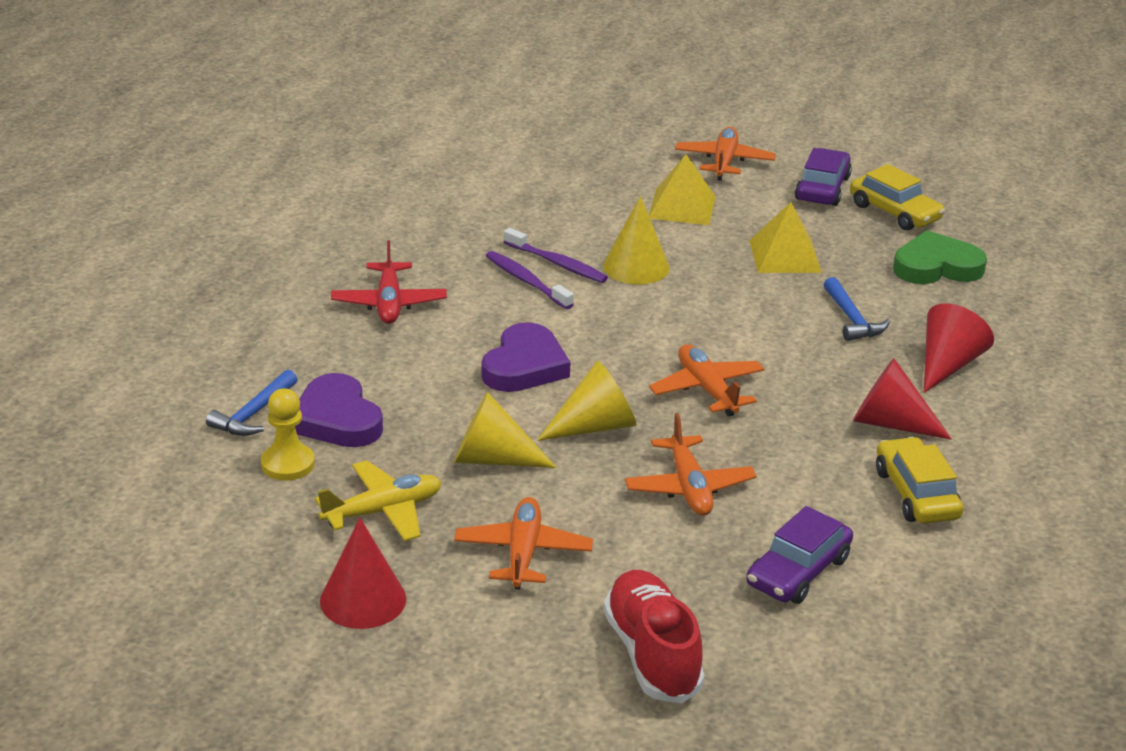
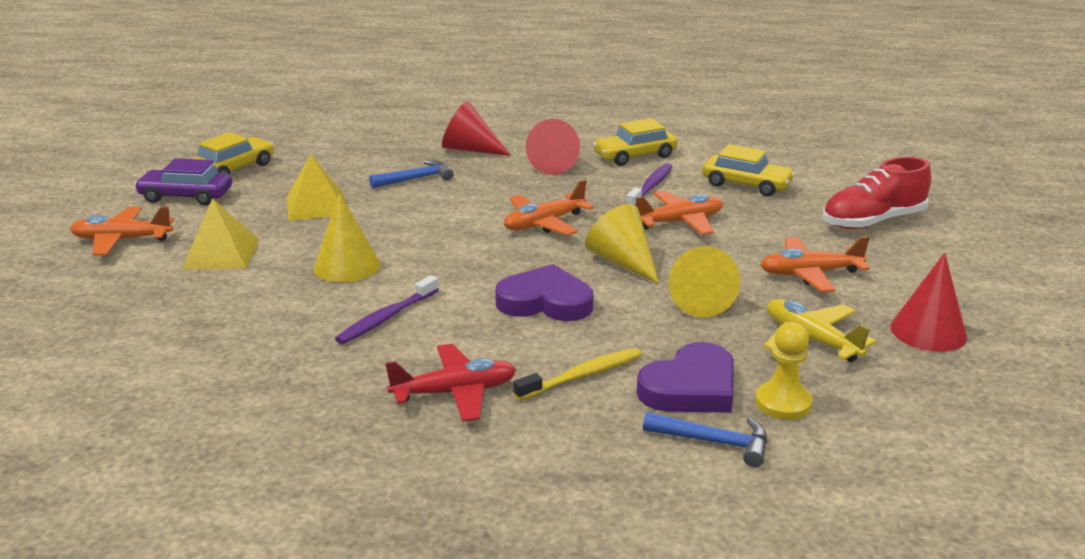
camera: 100 degrees left, 5 degrees down
purple toothbrush [504,228,608,283] -> purple toothbrush moved to [627,164,672,206]
purple car [746,506,853,604] -> yellow car [702,144,795,196]
green heart [893,230,987,284] -> none
none -> yellow toothbrush [513,348,642,401]

